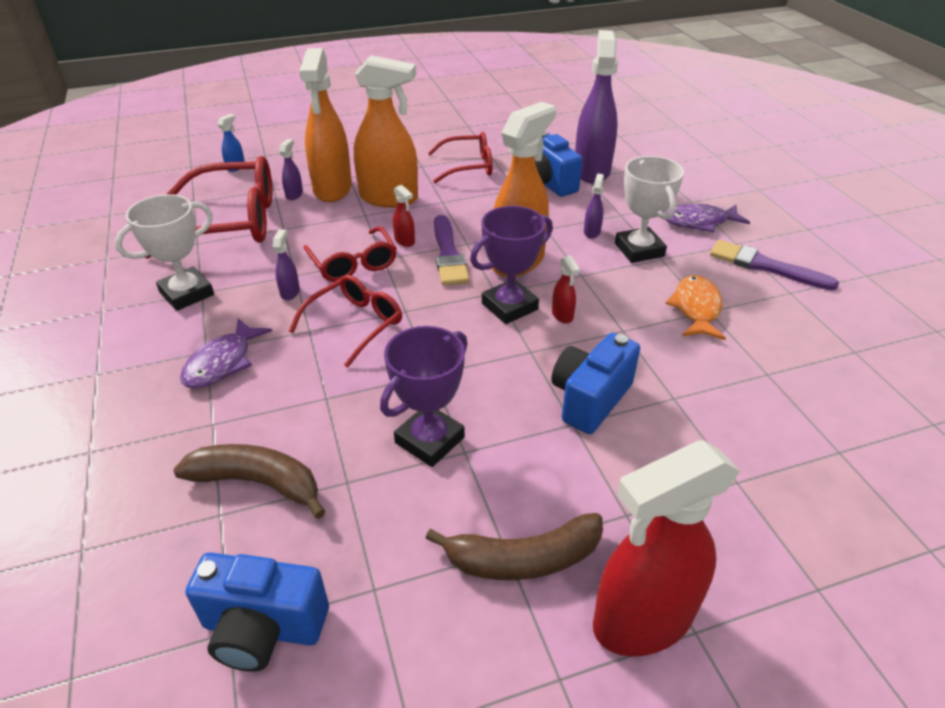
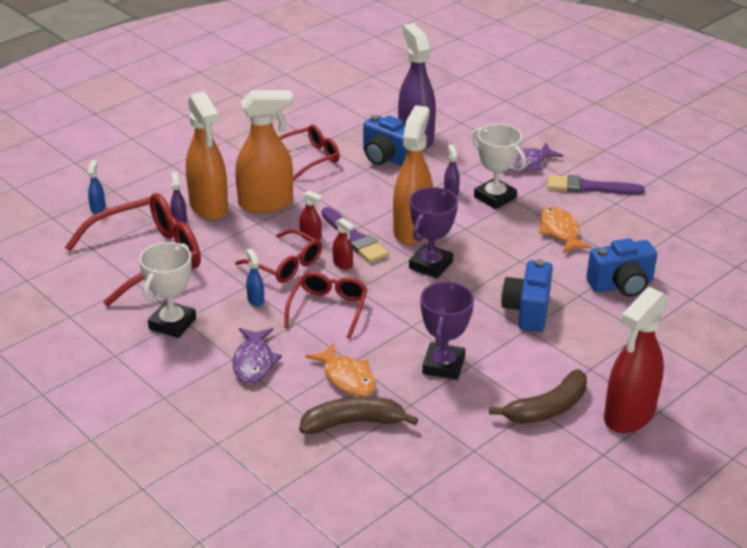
camera: 25 degrees left, 5 degrees down
blue camera [186,552,329,672] -> blue camera moved to [586,238,657,297]
purple spray bottle [273,229,300,300] -> blue spray bottle [246,249,264,307]
red spray bottle [552,255,580,323] -> red spray bottle moved to [333,218,354,270]
none -> orange fish [305,342,376,396]

